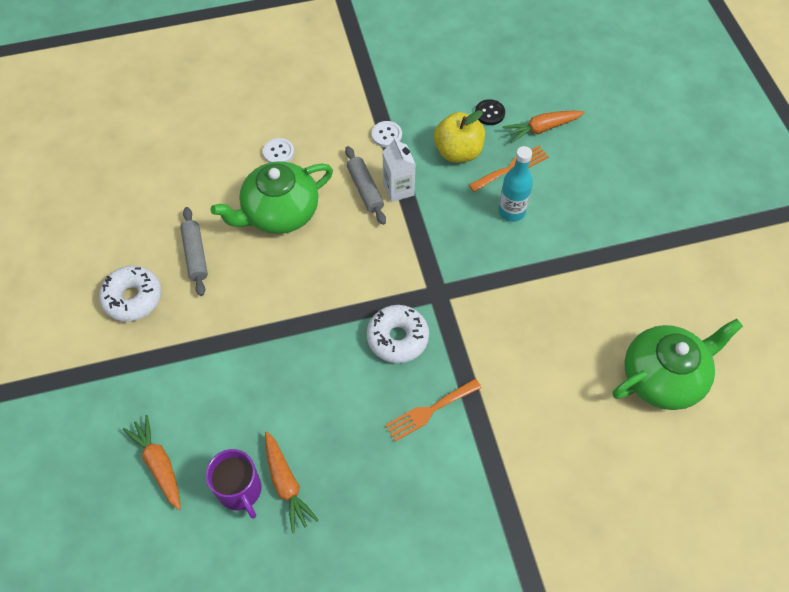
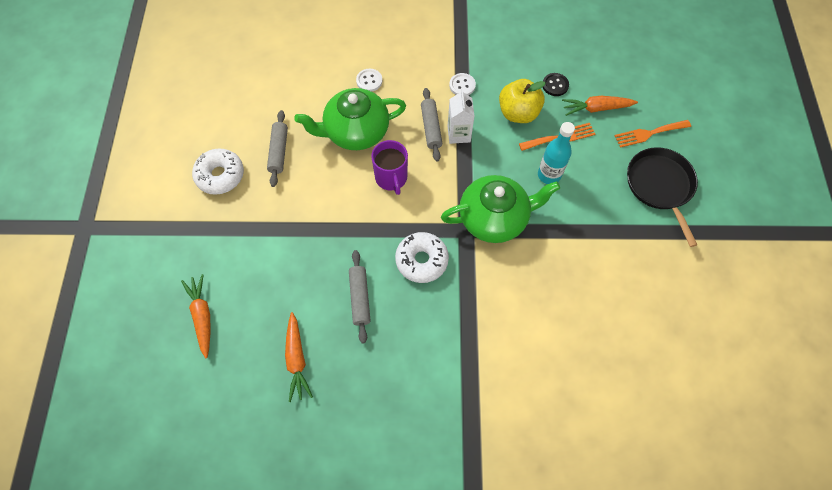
camera: 15 degrees right, 5 degrees up
purple mug [206,449,262,519] -> purple mug moved to [371,140,408,195]
orange fork [385,379,482,442] -> orange fork moved to [615,120,691,148]
green teapot [613,319,743,410] -> green teapot moved to [441,175,560,243]
none -> grey rolling pin [349,250,371,344]
none -> black pan [627,147,698,247]

